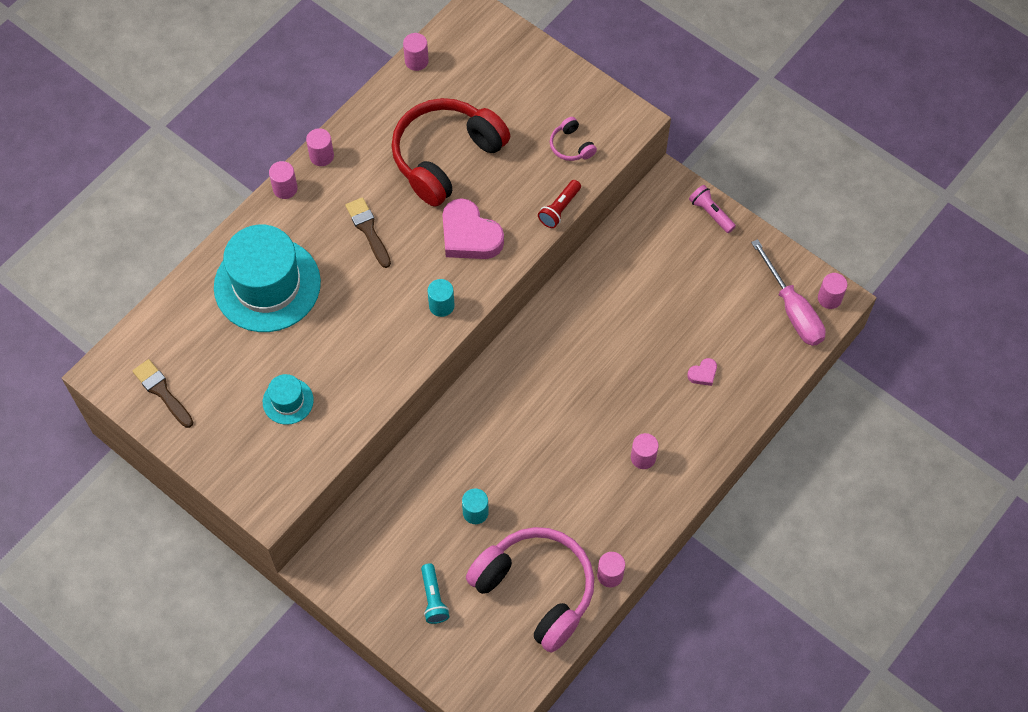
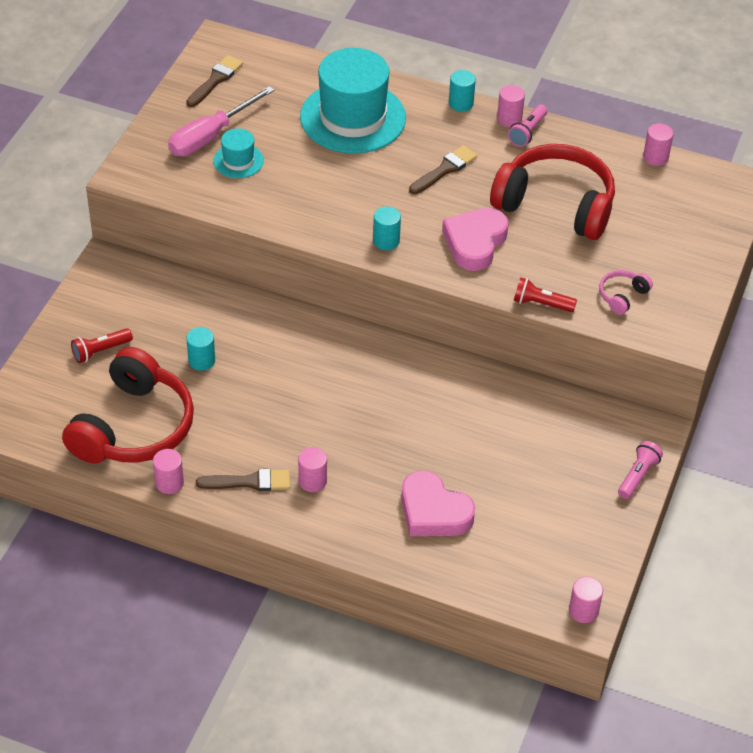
camera: 70 degrees right, 15 degrees down
pink cylinder [269,161,298,199] -> turquoise cylinder [449,70,476,112]
turquoise flashlight [421,563,449,624] -> red flashlight [71,328,133,363]
pink headphones [466,527,594,653] -> red headphones [62,347,194,464]
pink heart [687,358,717,386] -> pink heart [401,471,475,536], size x2.21
pink screwdriver [751,239,826,346] -> pink screwdriver moved to [168,86,274,156]
none -> brown brush [196,469,290,491]
none -> pink flashlight [508,104,547,147]

